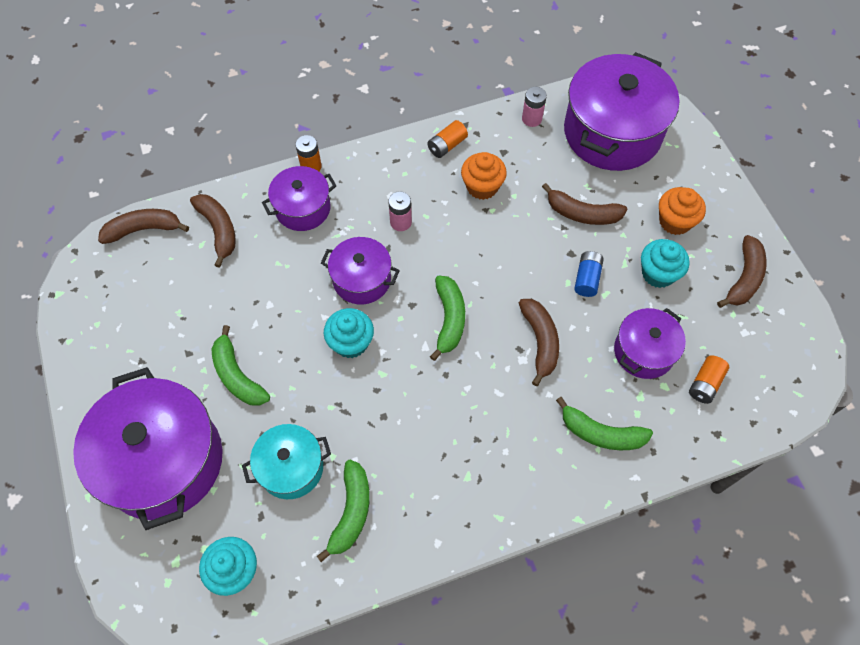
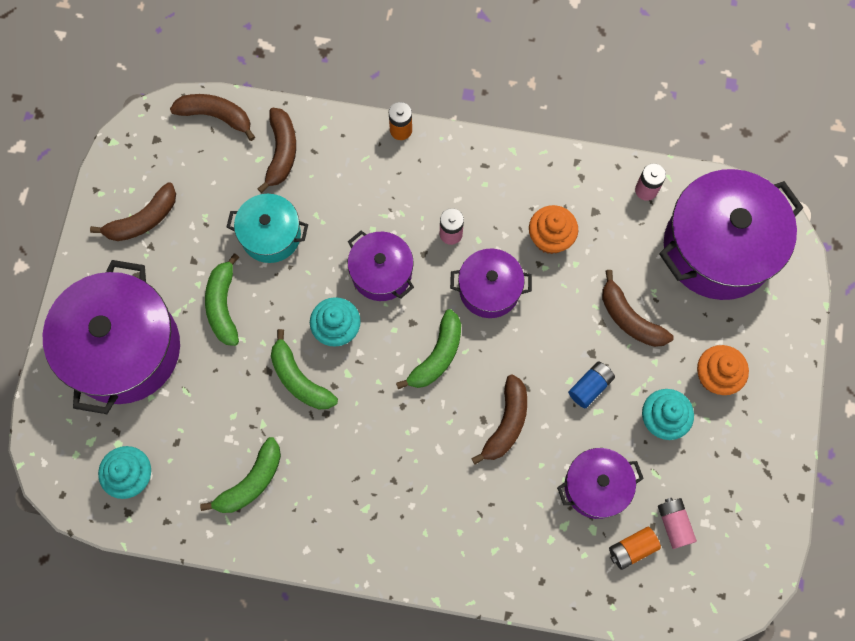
camera: 30 degrees right, 10 degrees up
turquoise pot [242,424,331,499] -> turquoise pot moved to [227,194,308,263]
purple pot [262,166,337,231] -> purple pot moved to [450,249,532,318]
orange battery [427,120,468,158] -> none
green banana [556,397,653,450] -> green banana moved to [271,329,338,409]
brown banana [717,235,767,308] -> brown banana moved to [90,182,176,241]
none -> pink battery [658,498,697,549]

